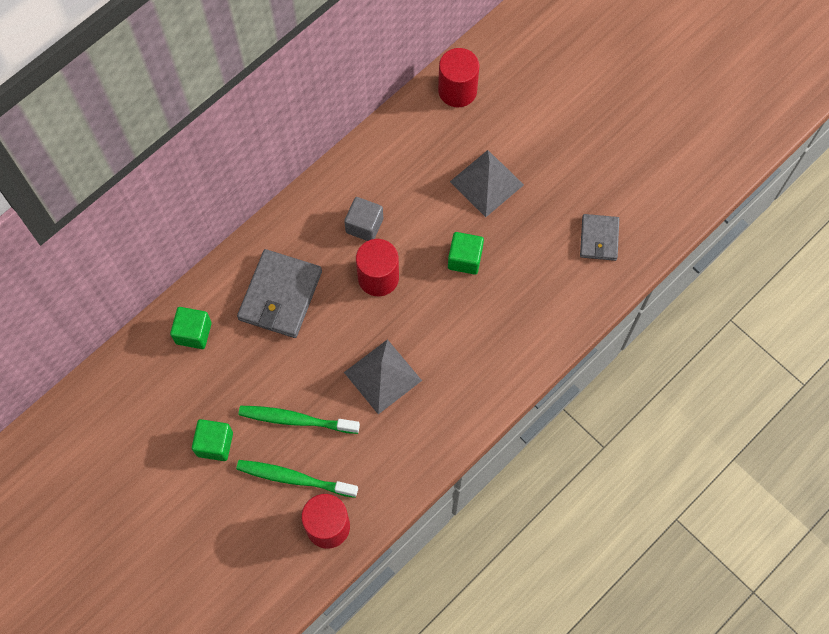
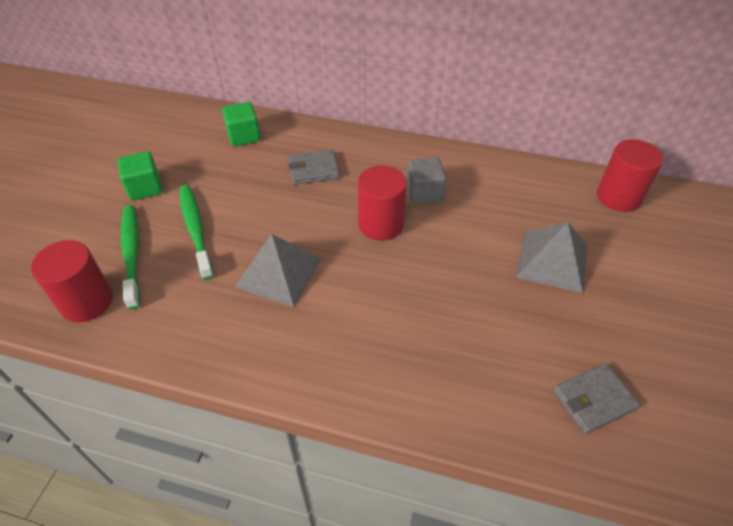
camera: 60 degrees right, 20 degrees down
grey wallet [237,249,322,338] -> grey wallet [288,150,340,185], size x0.60
green cube [448,232,484,275] -> none

